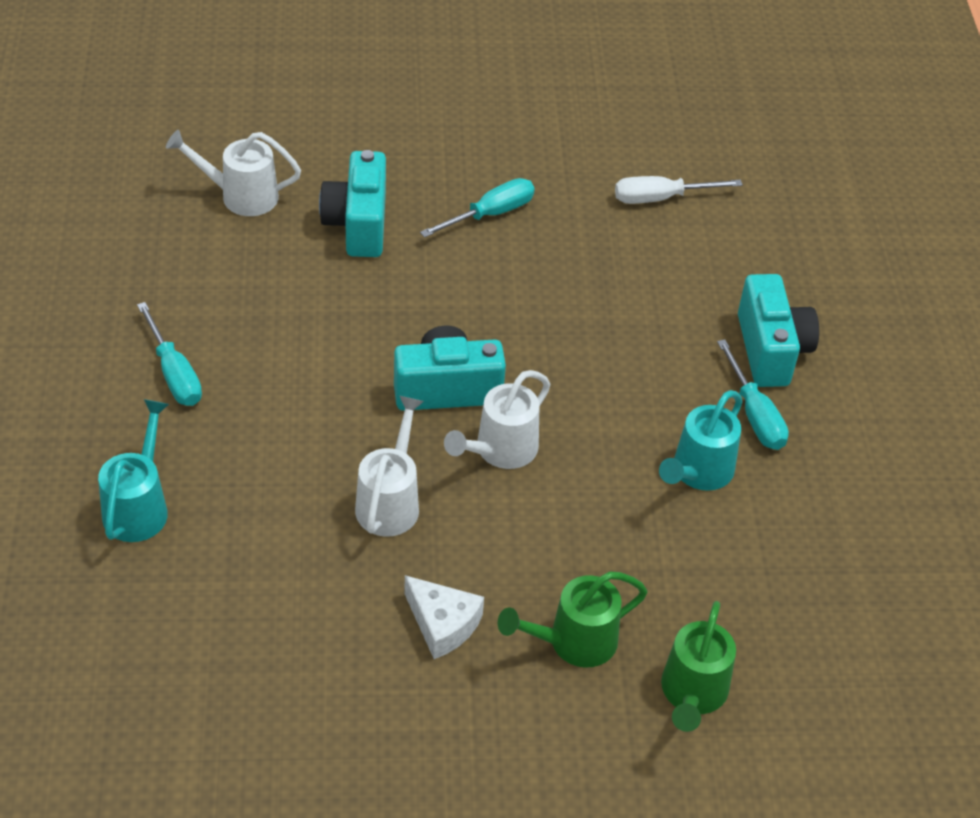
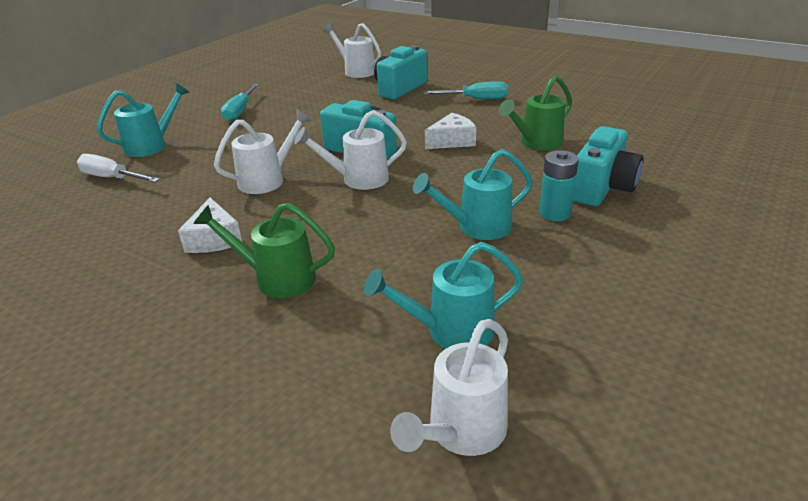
camera: 40 degrees right, 15 degrees down
white screwdriver [615,176,743,204] -> white screwdriver moved to [77,154,160,182]
green watering can [661,601,736,732] -> green watering can moved to [499,76,572,150]
turquoise screwdriver [717,339,789,450] -> turquoise battery [539,150,579,221]
none -> turquoise watering can [364,242,523,349]
none -> white watering can [390,319,508,456]
none -> white cheese [425,113,476,149]

